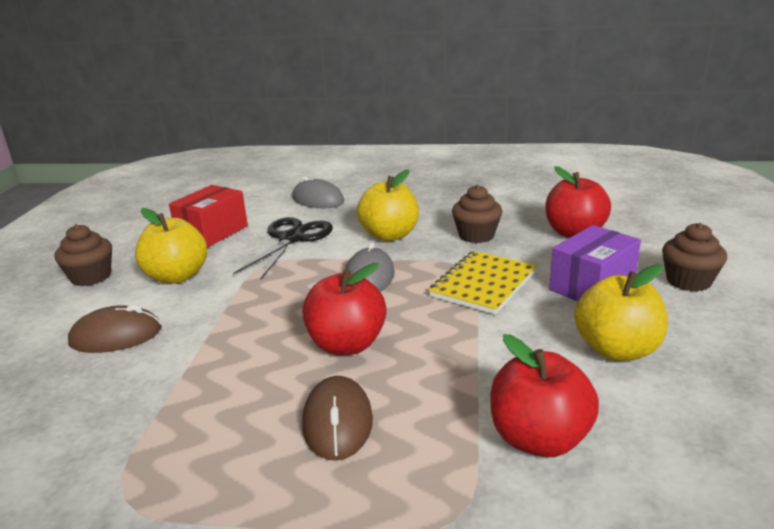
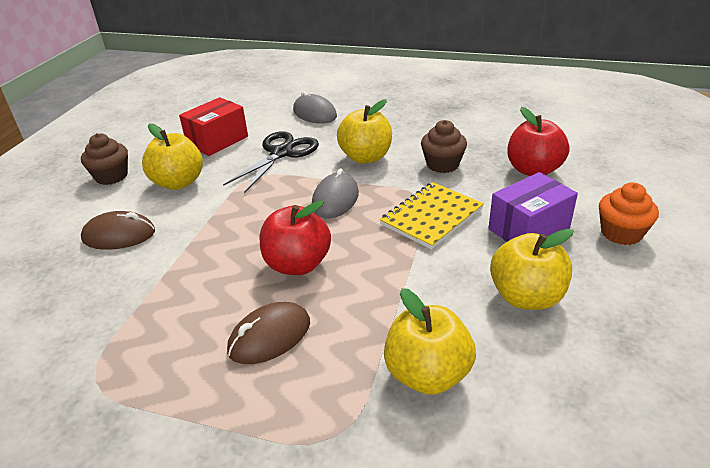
camera: 10 degrees right, 10 degrees up
brown mouse [302,376,373,461] -> brown mouse turned 45 degrees clockwise [227,302,310,364]
red apple [491,334,599,457] -> yellow apple [384,288,476,395]
brown cupcake [662,223,727,292] -> orange cupcake [599,182,659,245]

